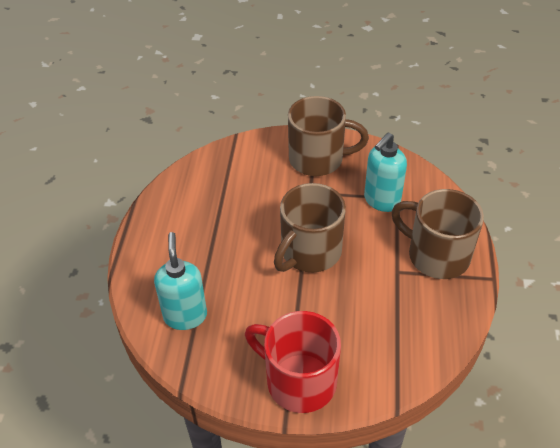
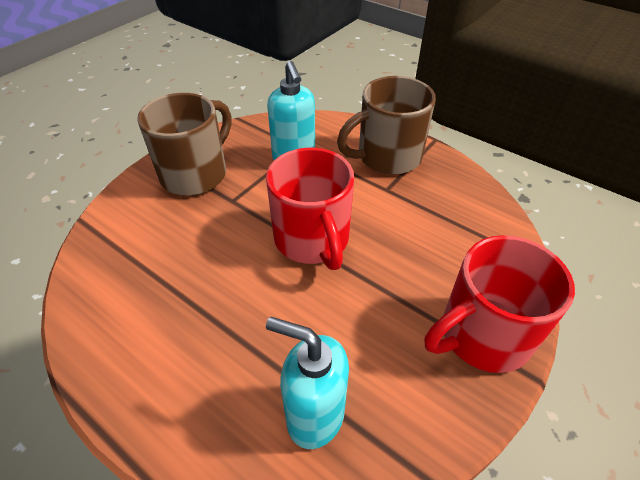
camera: 60 degrees left, 0 degrees up
brown mug [274,183,346,272] -> red mug [266,148,354,270]

